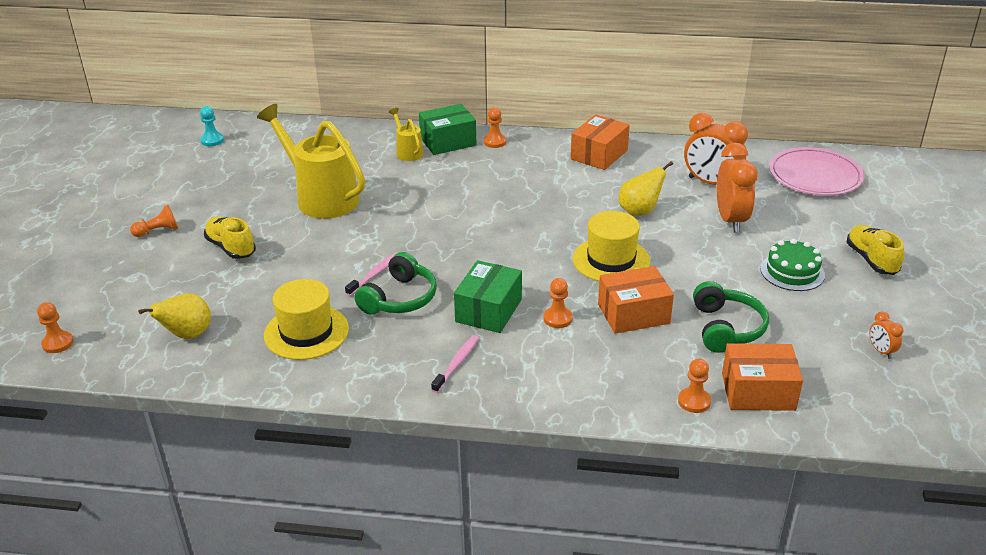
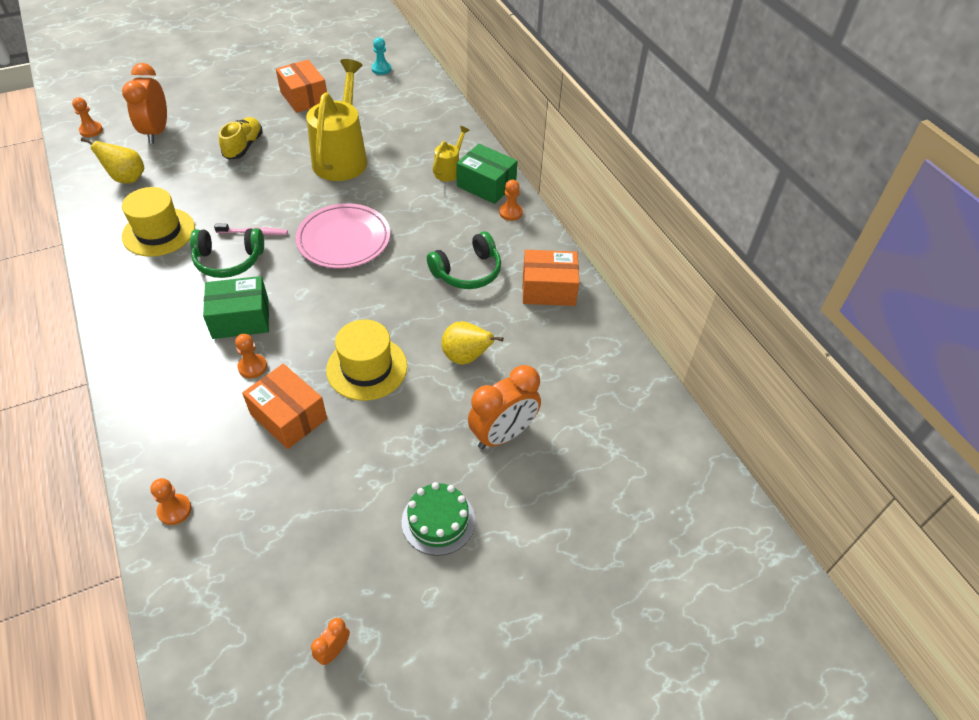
camera: 55 degrees right, 15 degrees up
orange pawn [130,205,178,237] -> none
pink toothbrush [431,335,479,393] -> none
orange clock [684,113,748,185] -> orange clock moved to [122,63,167,143]
green headphones [693,281,769,353] -> green headphones moved to [427,231,501,289]
orange box [722,343,803,411] -> orange box moved to [276,60,327,113]
pink plate [769,147,864,196] -> pink plate moved to [296,203,390,269]
yellow shoe [846,225,904,275] -> none

